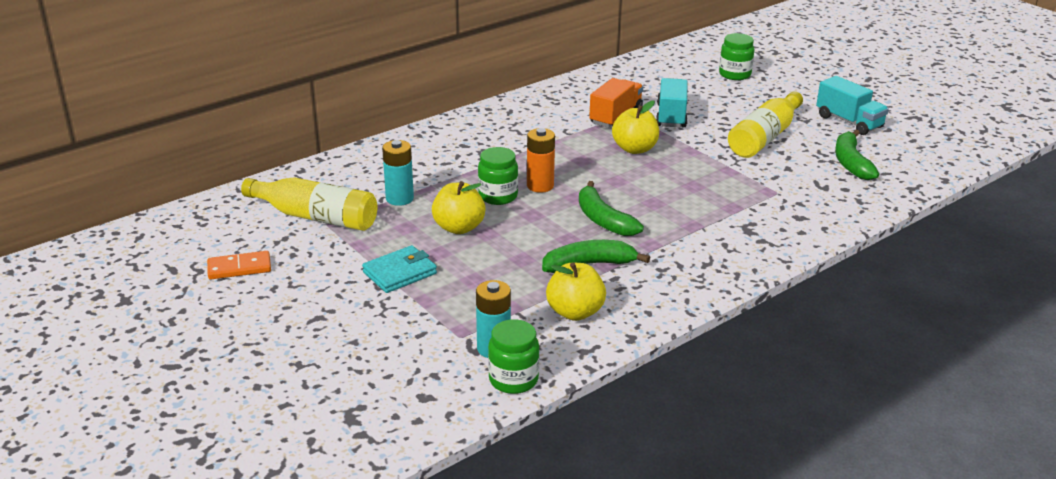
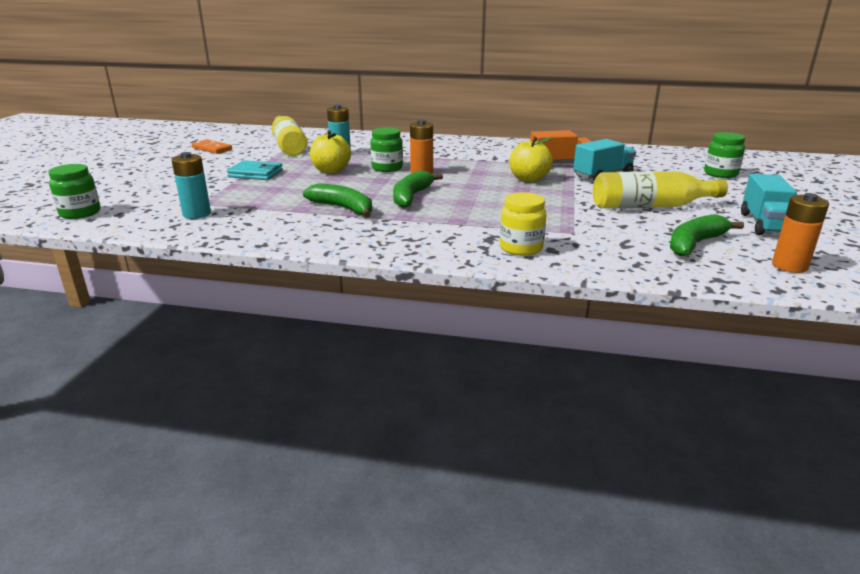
camera: 50 degrees right, 5 degrees down
green jar [488,319,539,394] -> green jar moved to [49,164,100,219]
yellow apple [546,263,606,321] -> none
none -> yellow jar [500,192,547,256]
none -> orange battery [772,193,829,273]

